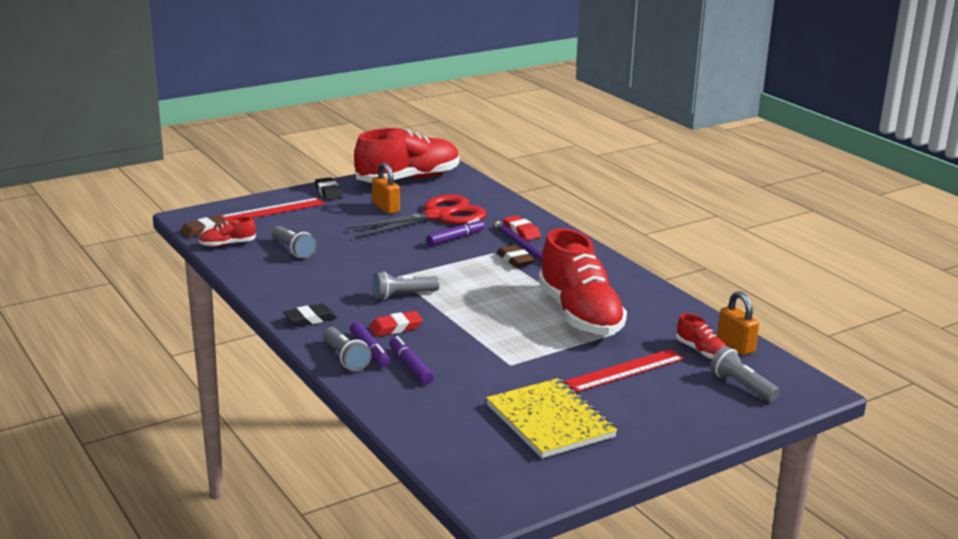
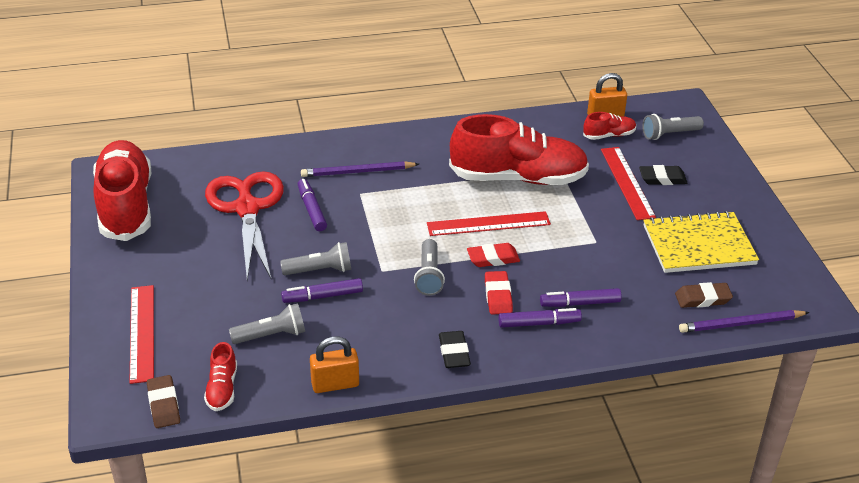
camera: 70 degrees left, 15 degrees up
black eraser [315,177,343,200] -> black eraser moved to [639,165,688,185]
grey flashlight [323,327,372,371] -> grey flashlight moved to [280,242,352,275]
orange padlock [372,163,400,214] -> orange padlock moved to [310,336,359,393]
brown eraser [497,245,535,267] -> brown eraser moved to [675,282,733,308]
red eraser [503,215,541,241] -> red eraser moved to [467,243,520,267]
none -> purple marker [281,278,363,303]
none -> red ruler [427,211,551,236]
none -> purple pencil [679,310,810,333]

